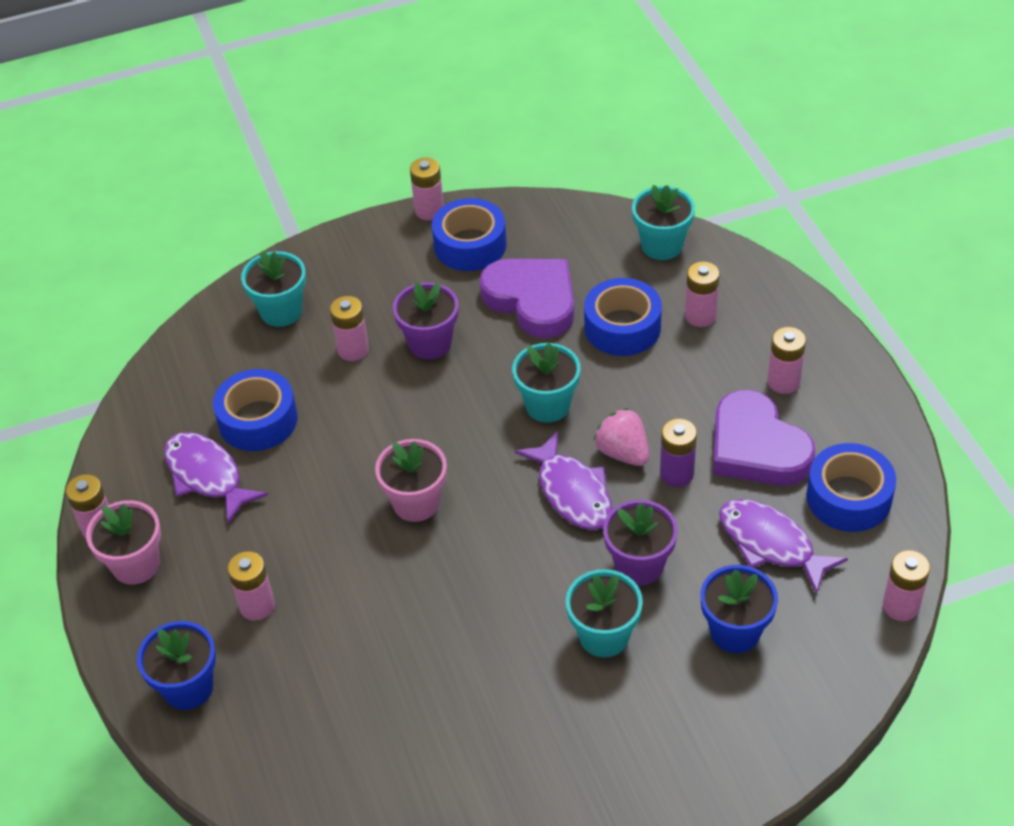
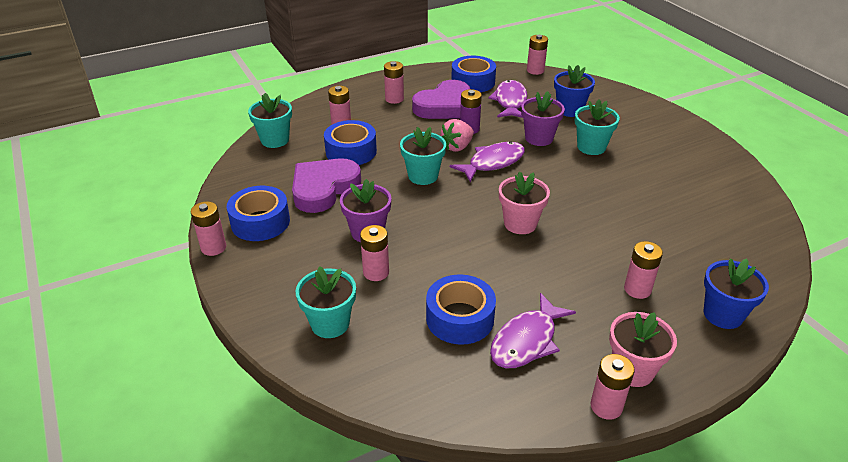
camera: 100 degrees left, 10 degrees down
purple fish [719,499,848,595] -> purple fish turned 150 degrees clockwise [488,80,527,118]

